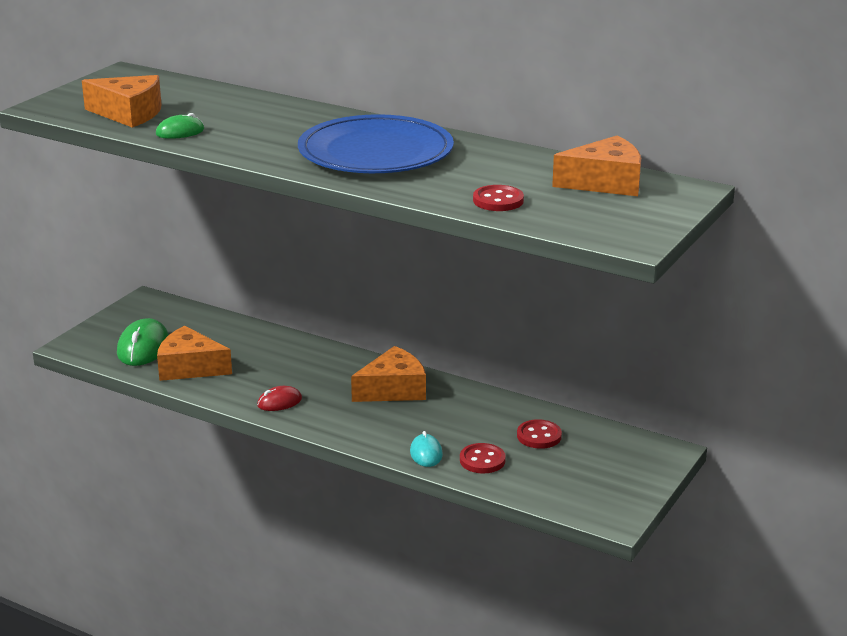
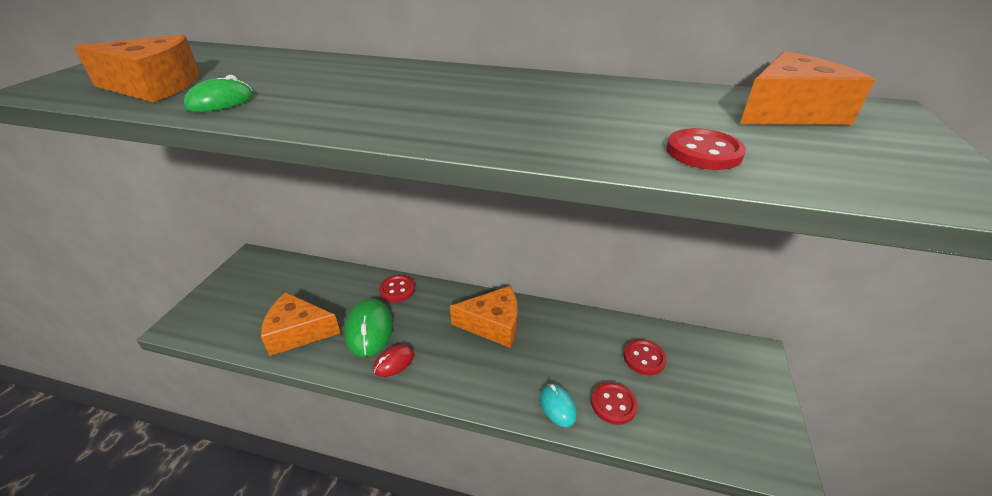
camera: 15 degrees left, 10 degrees up
green mouse [117,318,169,366] -> green mouse moved to [344,298,393,357]
blue plate [298,114,454,173] -> none
orange cheese [351,346,426,402] -> orange cheese turned 45 degrees clockwise [450,286,517,348]
none -> red button [379,275,415,302]

